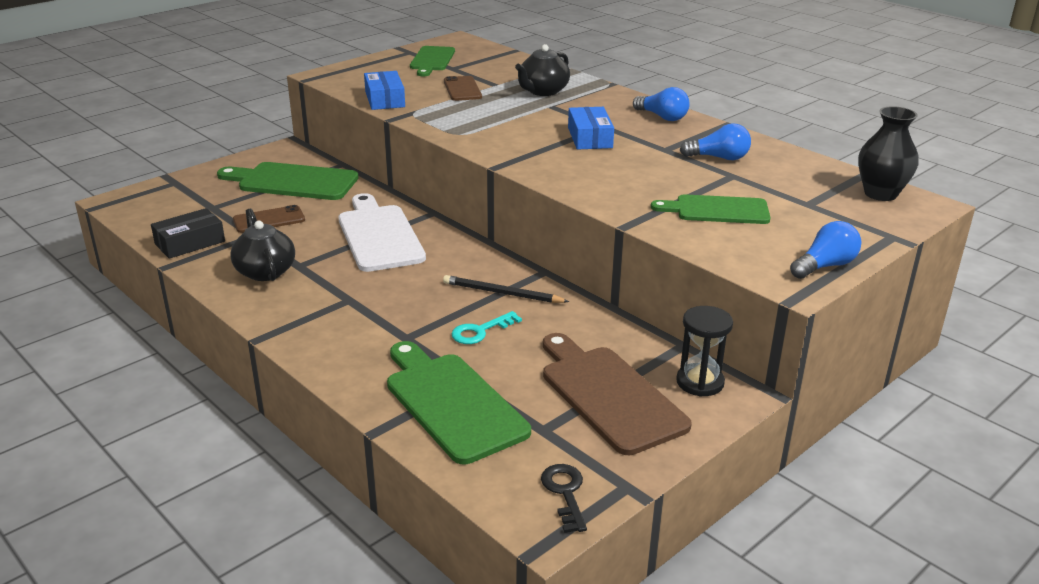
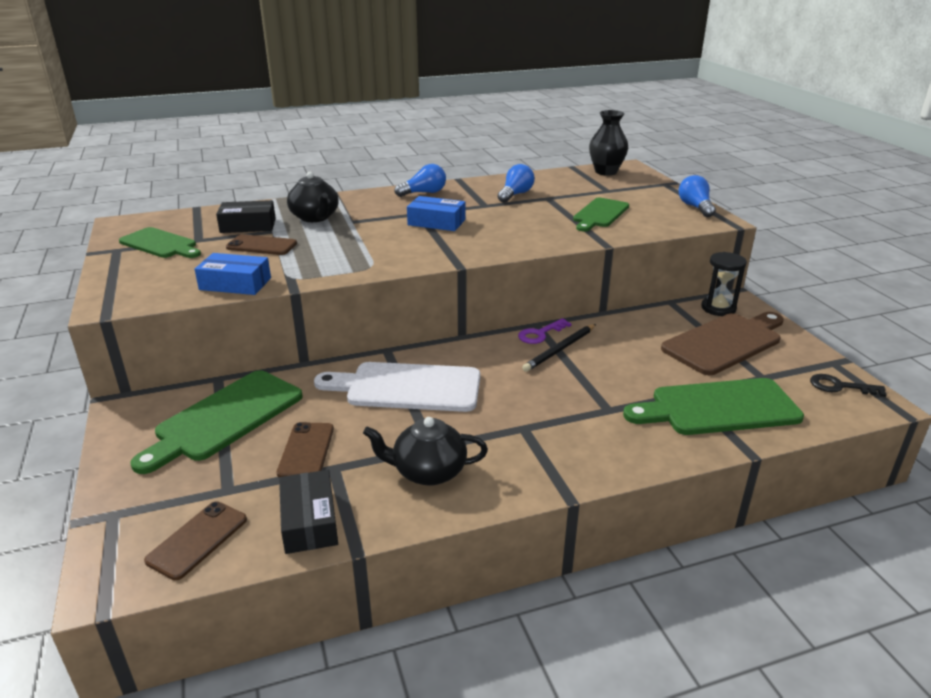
camera: 65 degrees left, 0 degrees up
turquoise key [451,311,522,344] -> none
brown cutting board [543,333,692,455] -> brown cutting board turned 150 degrees clockwise [661,312,784,375]
none -> brown phone [144,501,247,580]
none -> black box [216,200,276,233]
none -> purple key [518,318,572,344]

